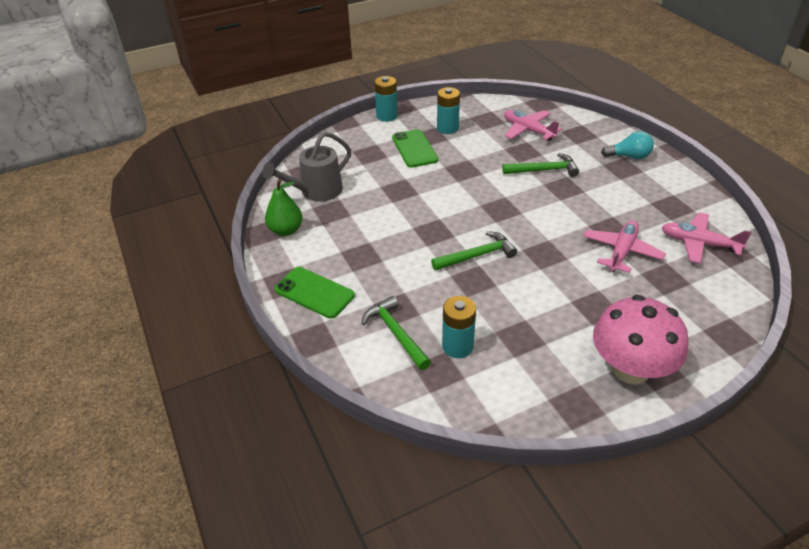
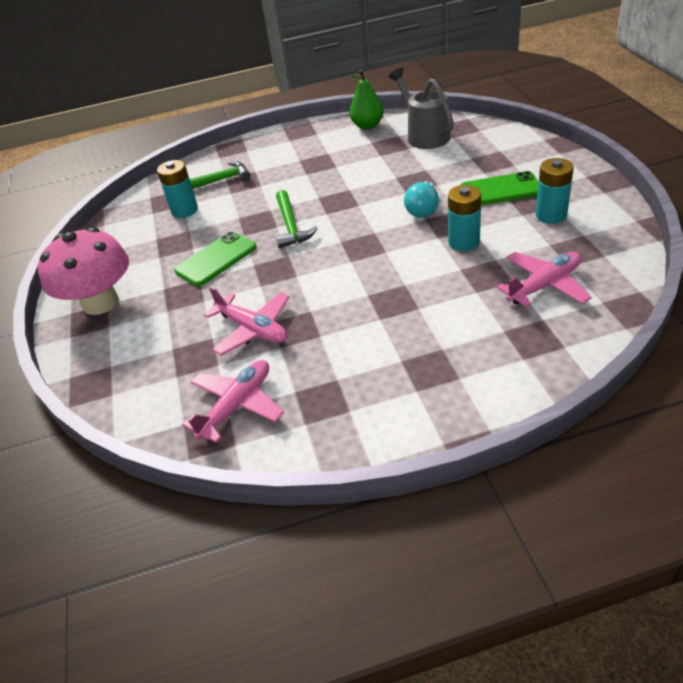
camera: 105 degrees right, 0 degrees up
green phone [274,267,355,319] -> green phone moved to [174,231,256,286]
turquoise battery [374,76,398,122] -> turquoise battery moved to [448,185,481,251]
green hammer [502,153,579,177] -> none
turquoise light bulb [601,131,654,159] -> turquoise light bulb moved to [404,181,439,217]

